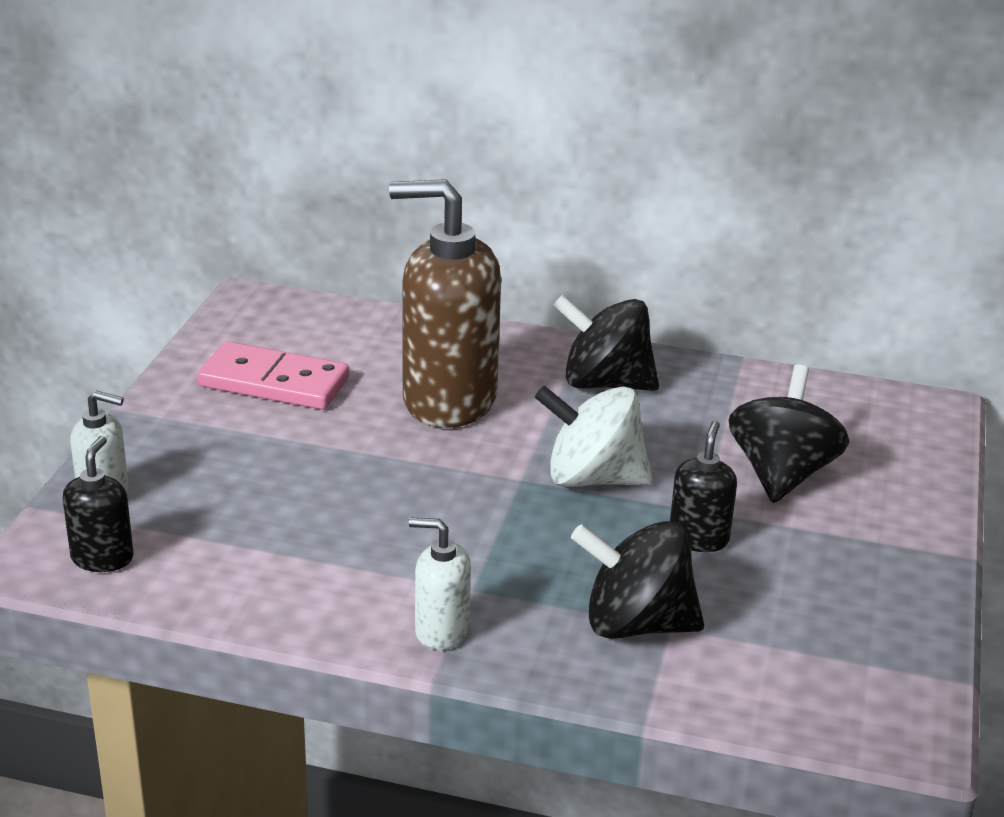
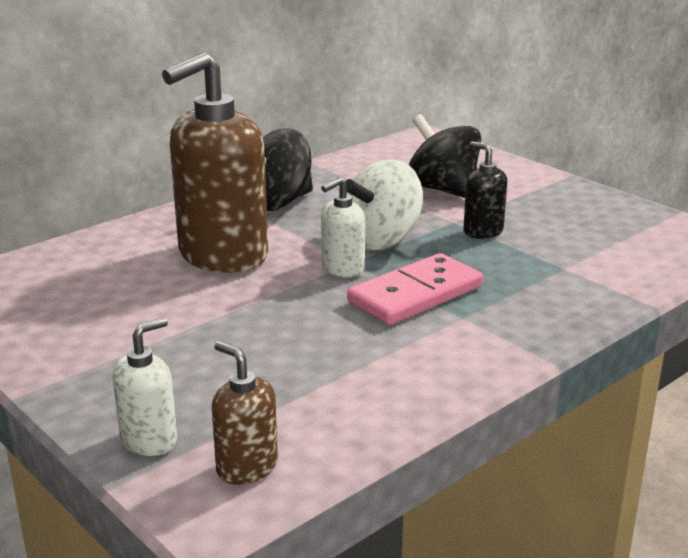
camera: 55 degrees left, 5 degrees down
black soap dispenser [63,436,134,572] -> brown soap dispenser [212,341,278,485]
pink domino [197,341,349,410] -> pink domino moved to [347,253,483,325]
white soap dispenser [409,517,471,650] -> white soap dispenser moved to [321,177,365,277]
black spinning top [571,521,704,639] -> none

